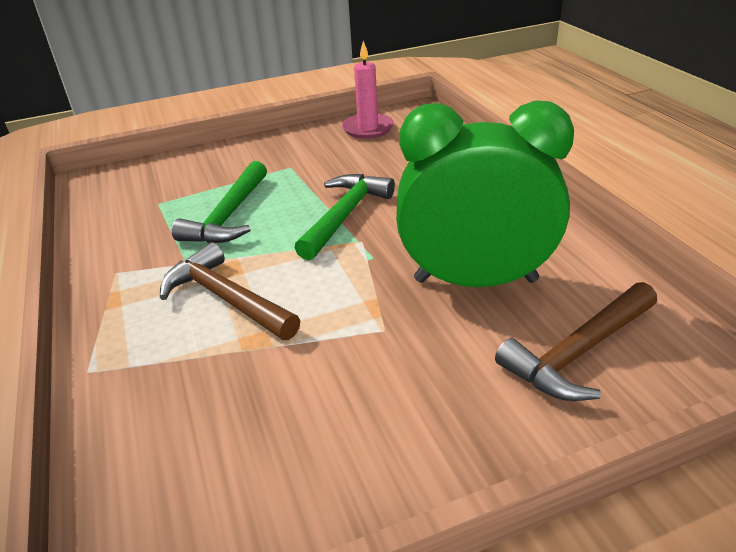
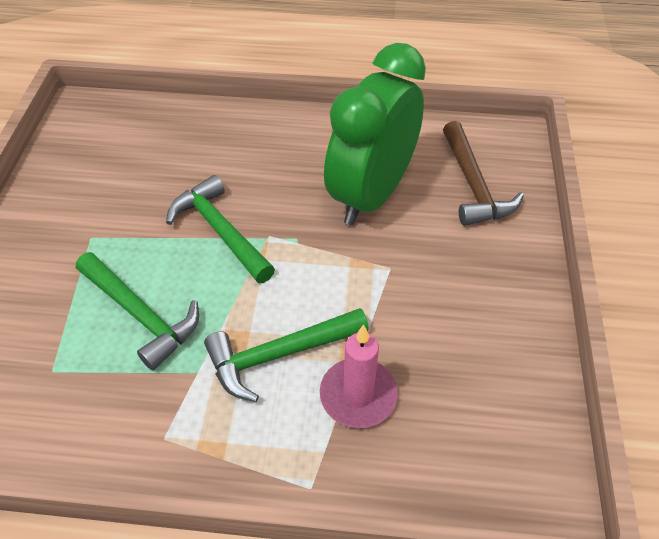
camera: 65 degrees left, 15 degrees up
brown hammer [160,242,300,340] -> green hammer [204,308,369,402]
pink candle [342,41,394,139] -> pink candle moved to [320,325,398,428]

